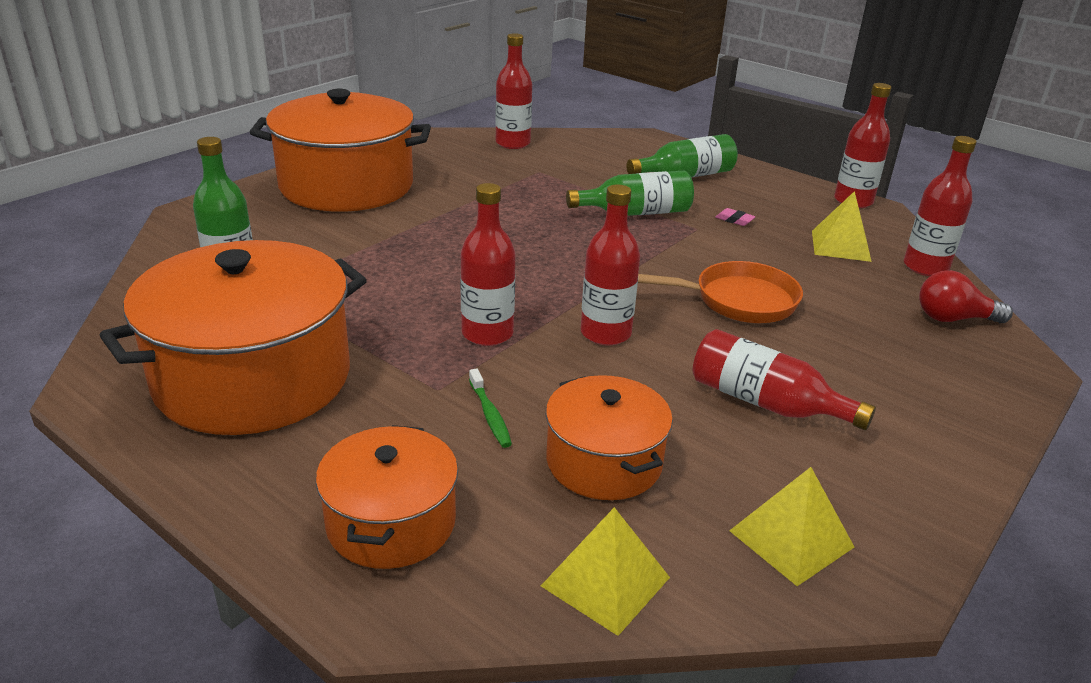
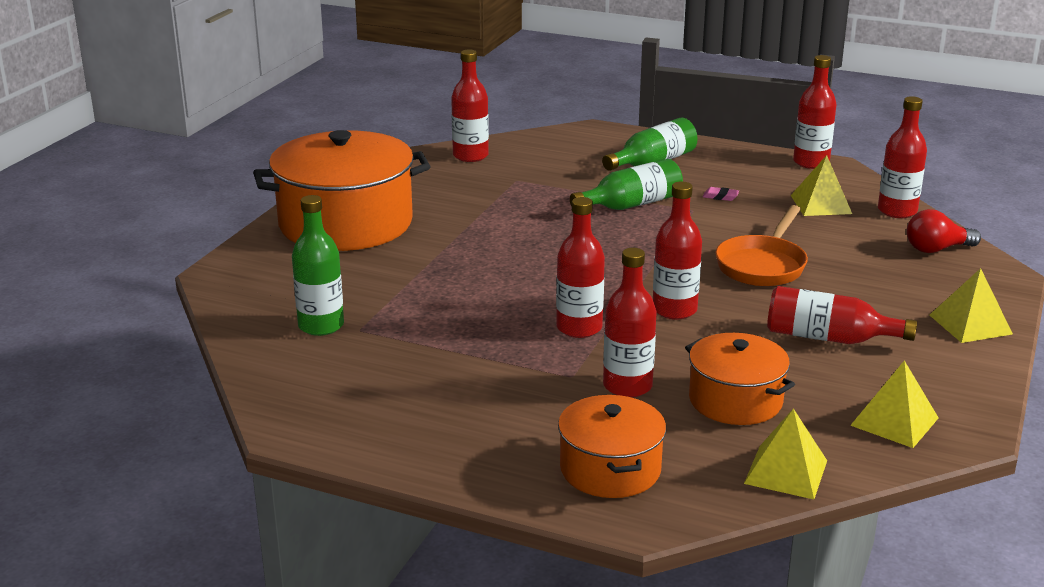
camera: 15 degrees left, 5 degrees down
orange pot [100,240,367,435] -> none
green toothbrush [469,369,512,448] -> red bottle [603,248,657,398]
orange pan [638,261,803,323] -> orange pan turned 135 degrees clockwise [715,205,808,286]
none -> yellow pyramid [930,268,1013,343]

